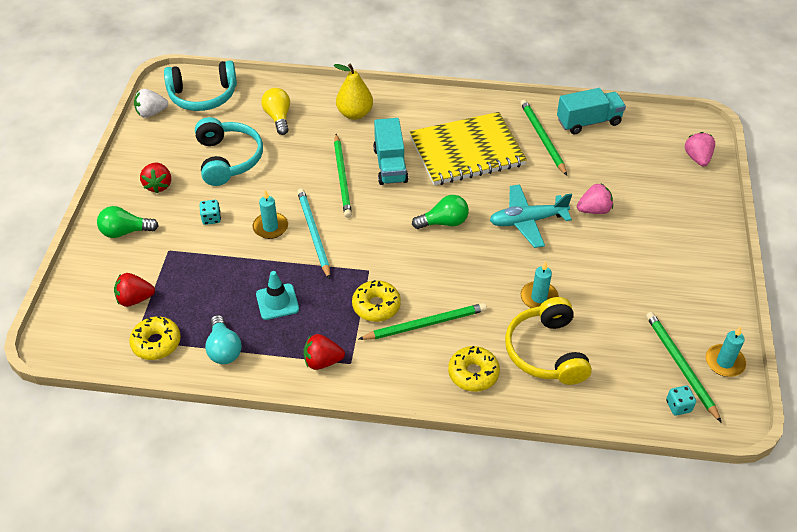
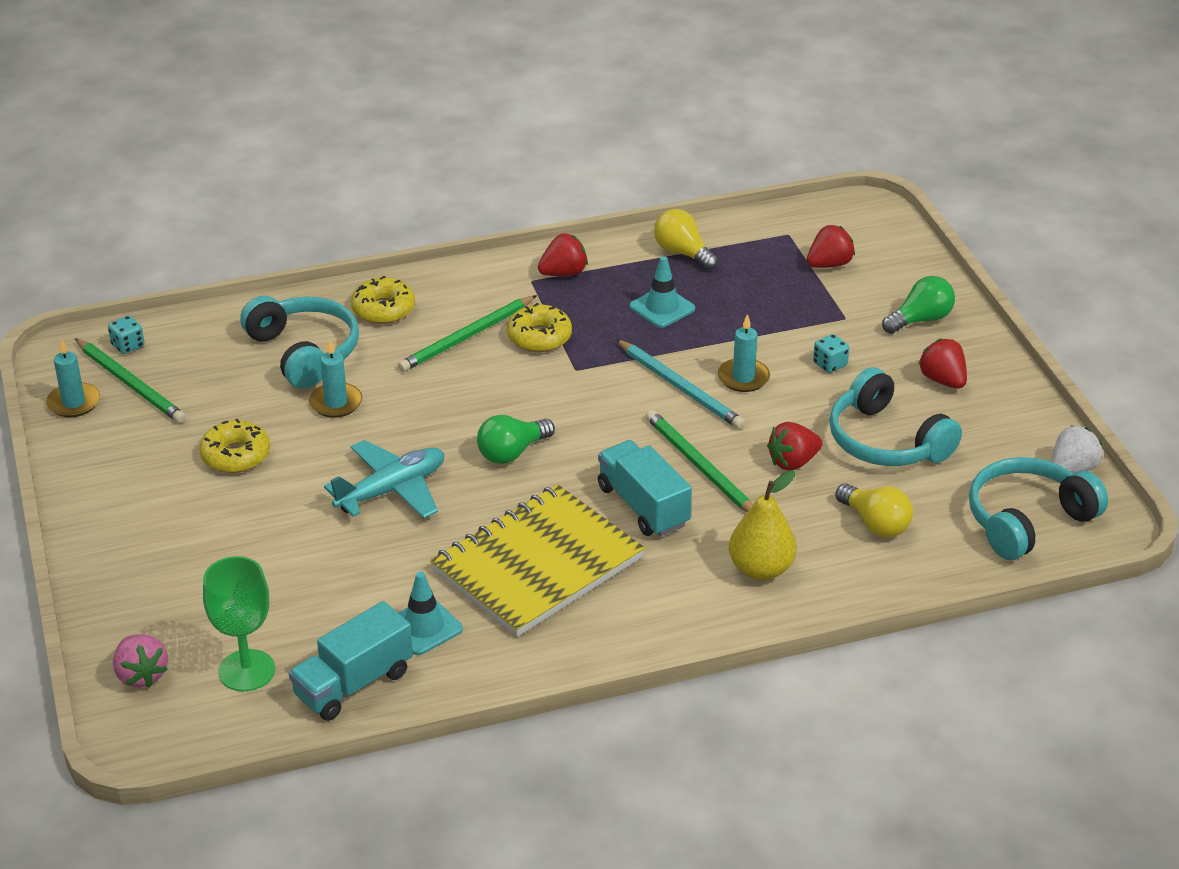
camera: 155 degrees right, 10 degrees down
yellow donut [129,316,181,360] -> yellow donut moved to [199,419,270,473]
turquoise light bulb [205,315,242,364] -> yellow light bulb [654,209,718,270]
yellow headphones [505,297,592,385] -> turquoise headphones [240,296,359,388]
green pencil [520,100,567,176] -> turquoise traffic cone [398,572,463,655]
pink strawberry [577,184,613,214] -> none
none -> green goblet [203,556,275,691]
none -> red strawberry [767,422,822,471]

